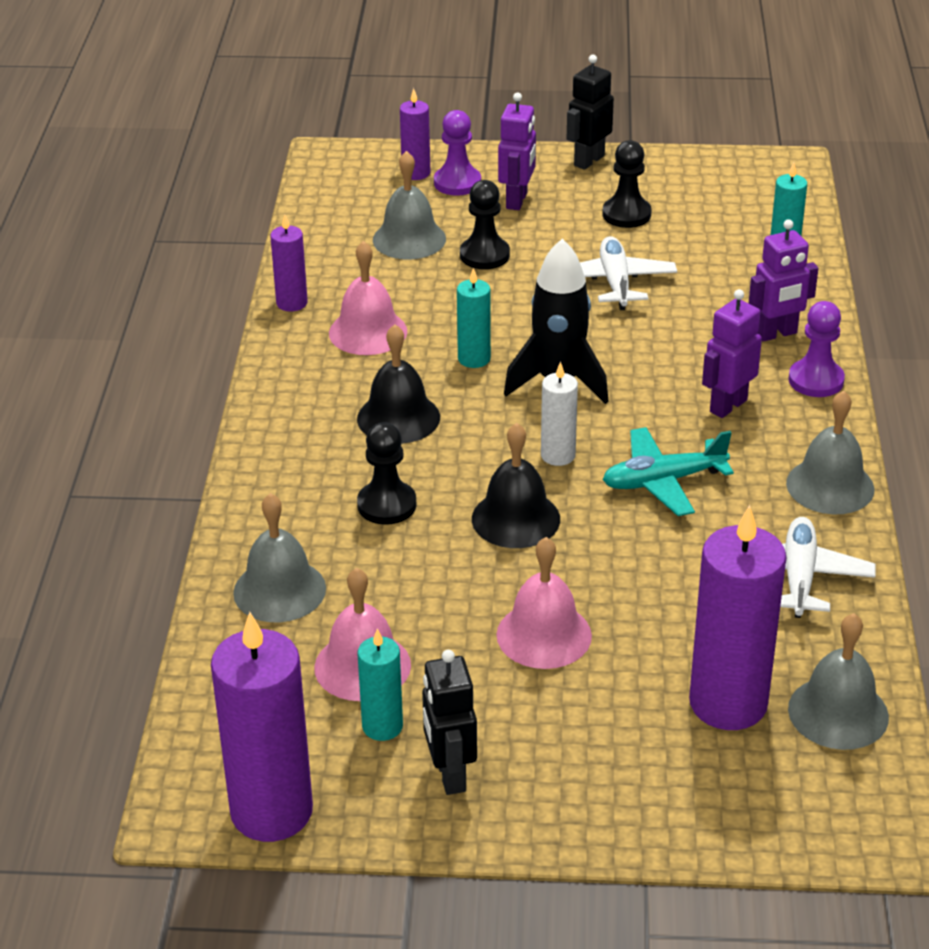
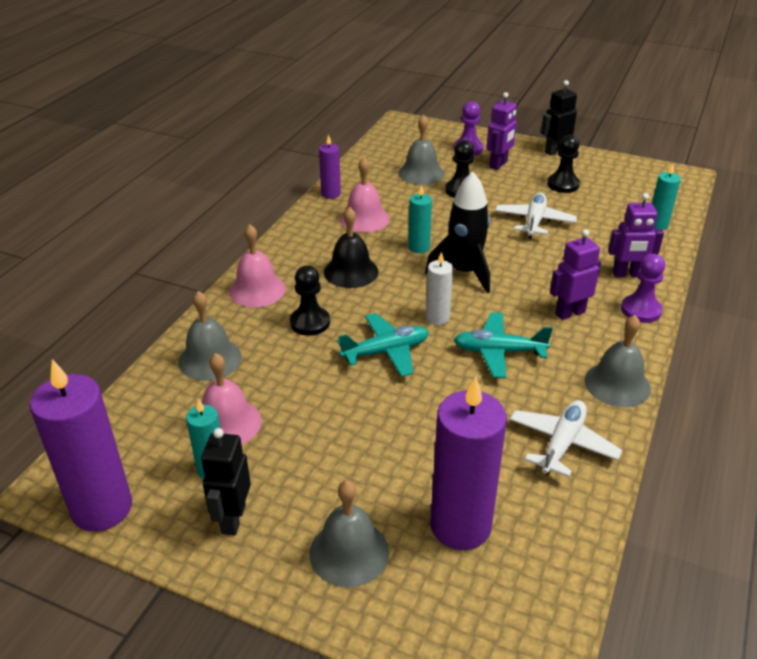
camera: 20 degrees right, 0 degrees up
purple candle [400,88,430,180] -> none
black bell [472,423,560,548] -> turquoise plane [337,313,429,377]
pink bell [496,537,592,669] -> pink bell moved to [229,224,286,307]
grey bell [788,613,889,750] -> grey bell moved to [309,481,389,587]

